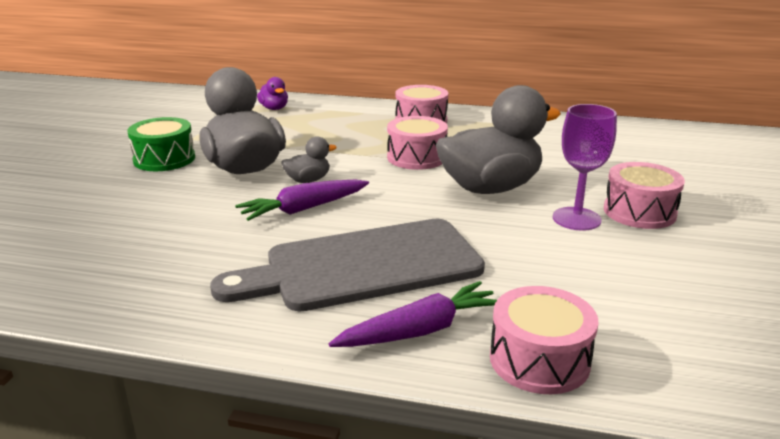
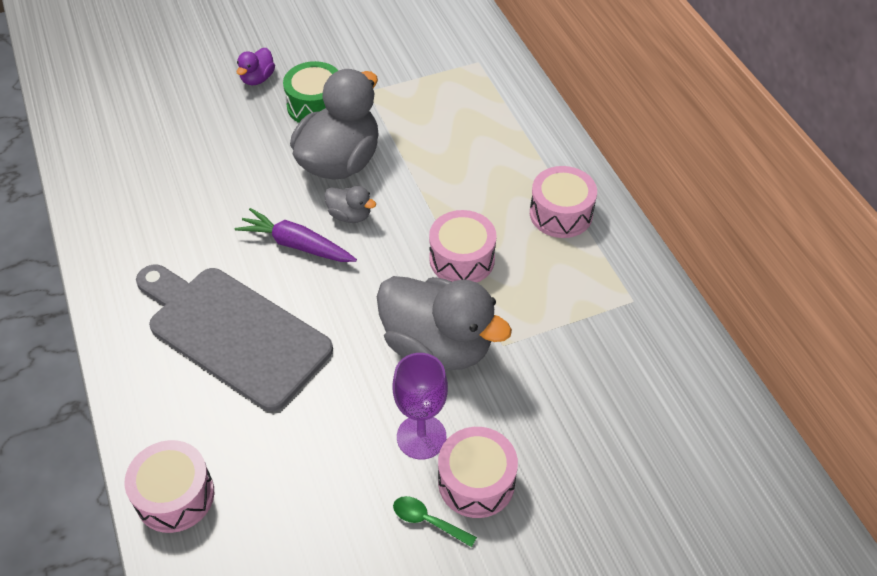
camera: 55 degrees right, 25 degrees up
purple duck [257,77,288,110] -> purple duck moved to [236,48,275,85]
purple carrot [329,281,497,347] -> none
none -> green spoon [393,496,477,547]

